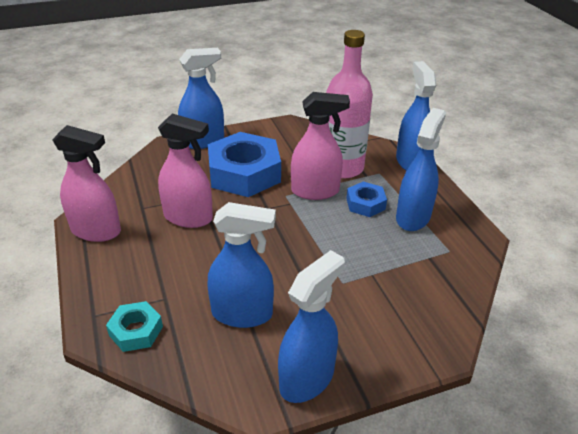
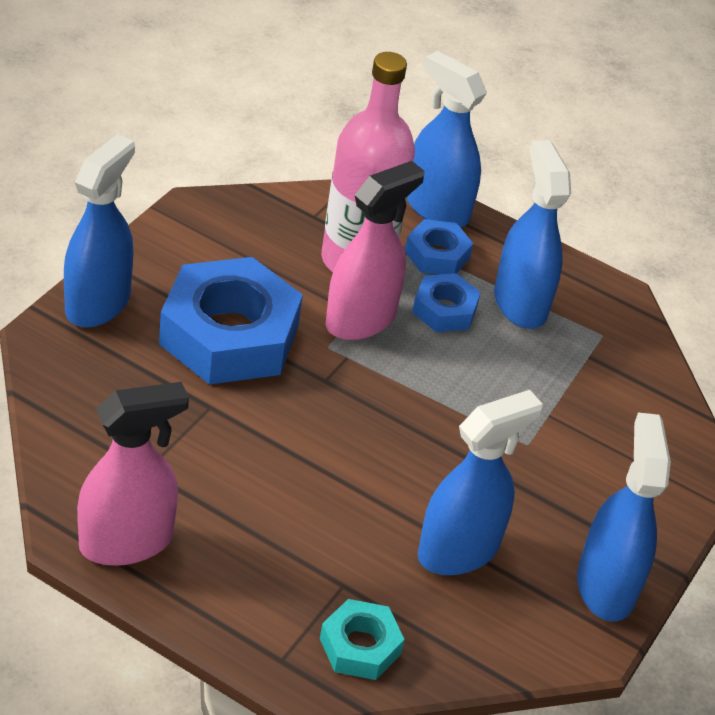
camera: 45 degrees left, 5 degrees up
pink spray bottle [158,114,213,228] -> none
none -> blue nut [405,219,473,275]

